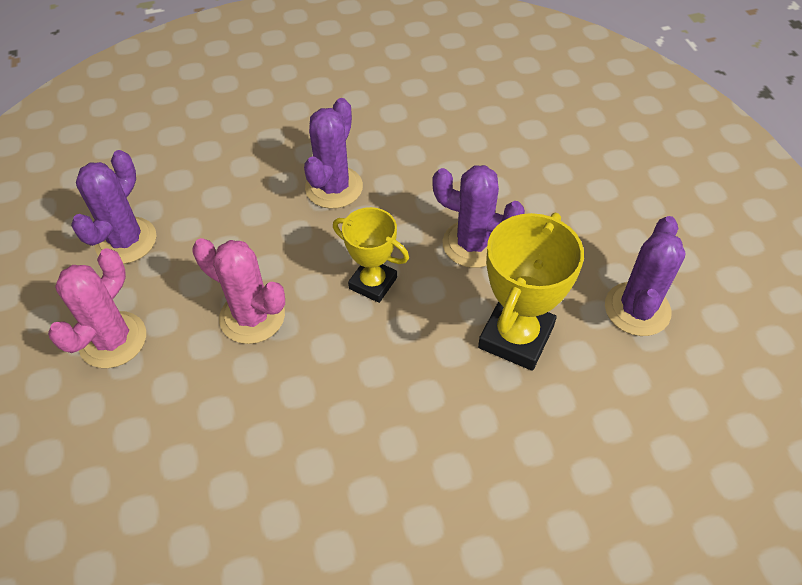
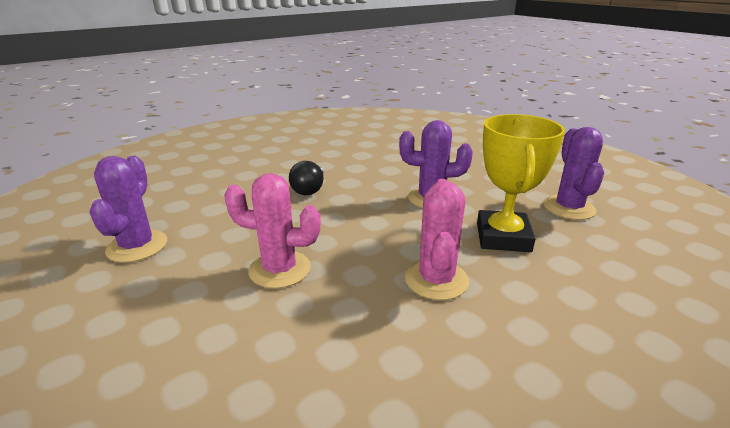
camera: 20 degrees left, 25 degrees down
pink cactus [48,248,146,368] -> pink cactus moved to [405,179,469,300]
purple cactus [304,98,363,209] -> black light bulb [289,161,323,195]
yellow trophy [333,207,409,303] -> none

